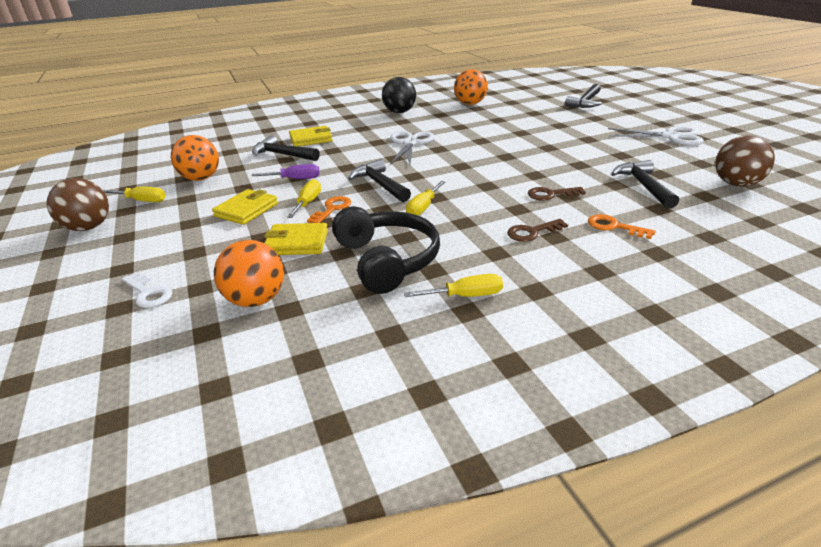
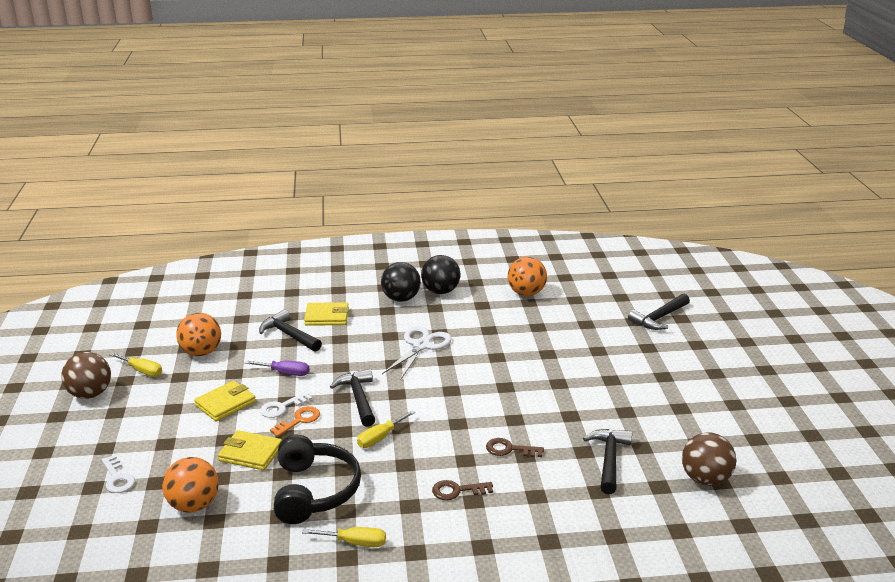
camera: 15 degrees right, 5 degrees down
yellow screwdriver [287,179,321,218] -> white key [260,392,312,418]
orange key [588,214,656,239] -> none
white scissors [608,126,704,146] -> none
none -> black ball [381,262,421,302]

